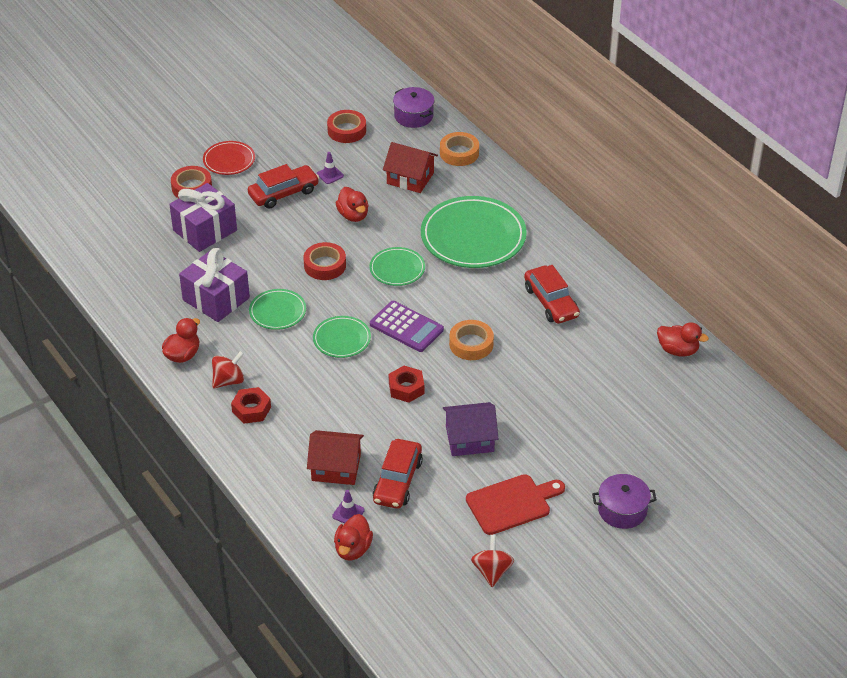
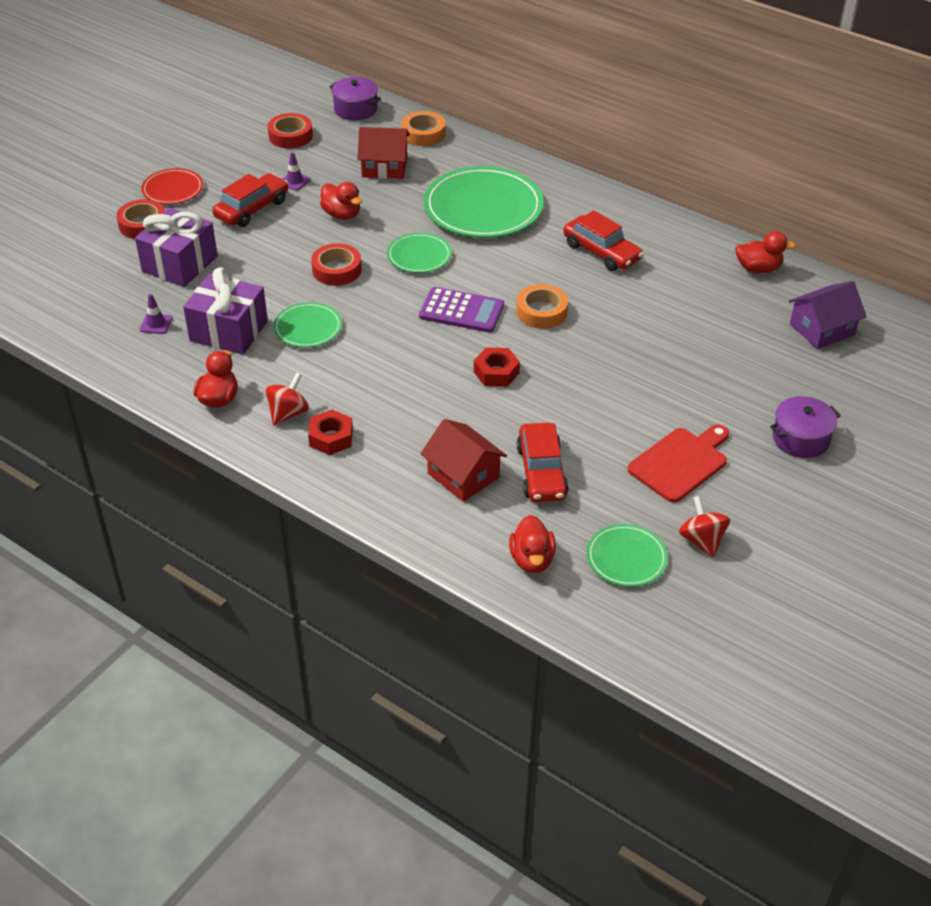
camera: 20 degrees left, 0 degrees up
red house [307,430,364,485] -> red house turned 60 degrees clockwise [420,419,507,502]
green plate [313,316,371,358] -> green plate moved to [587,524,668,587]
purple traffic cone [332,490,365,523] -> purple traffic cone moved to [140,294,172,334]
purple house [443,402,499,456] -> purple house moved to [789,281,867,349]

